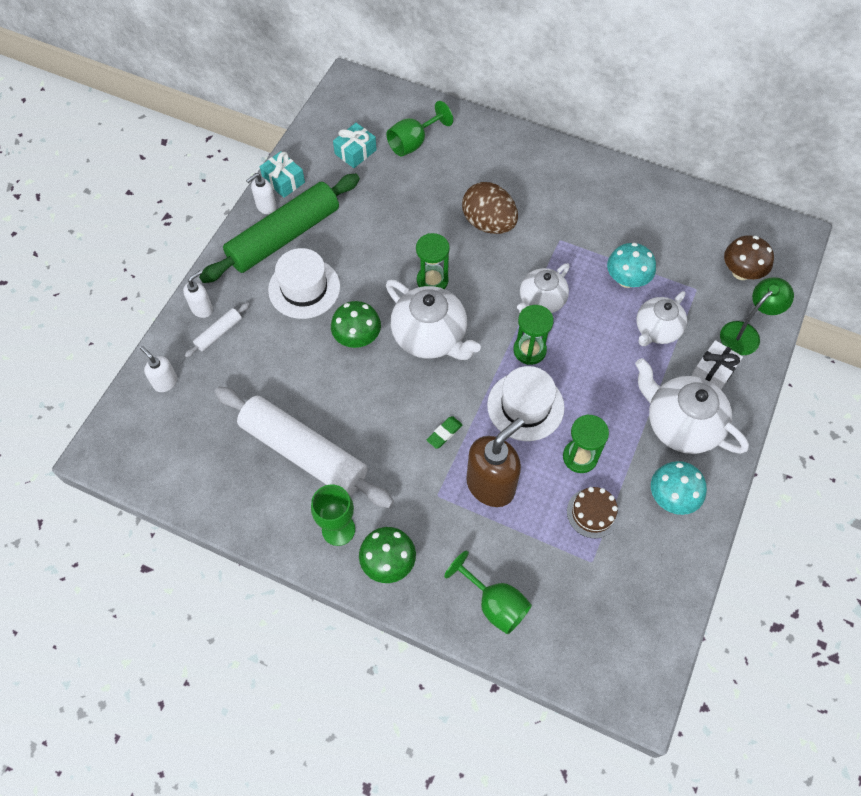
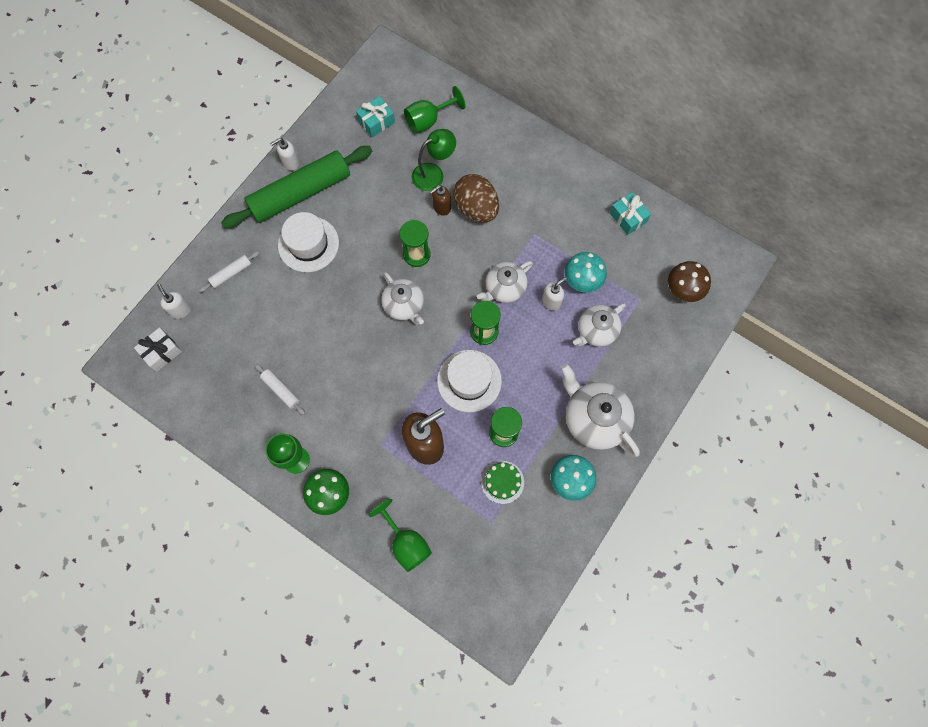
camera: 10 degrees right, 10 degrees up
white soap dispenser [183,270,213,318] -> white soap dispenser moved to [542,277,567,311]
white rolling pin [215,387,394,508] -> white rolling pin [254,363,305,415], size x0.41
turquoise gift [260,151,305,198] -> turquoise gift moved to [610,192,651,235]
green mushroom [331,301,381,348] -> none
white teapot [386,280,481,360] -> white teapot [382,272,424,325], size x0.66
green eraser [427,416,463,449] -> none
brown cake [567,487,620,538] -> green cake [481,461,524,504]
white gift [691,340,743,389] -> white gift moved to [134,327,182,371]
green lamp [720,277,794,355] -> green lamp moved to [412,129,456,191]
none -> brown soap dispenser [430,185,451,216]

